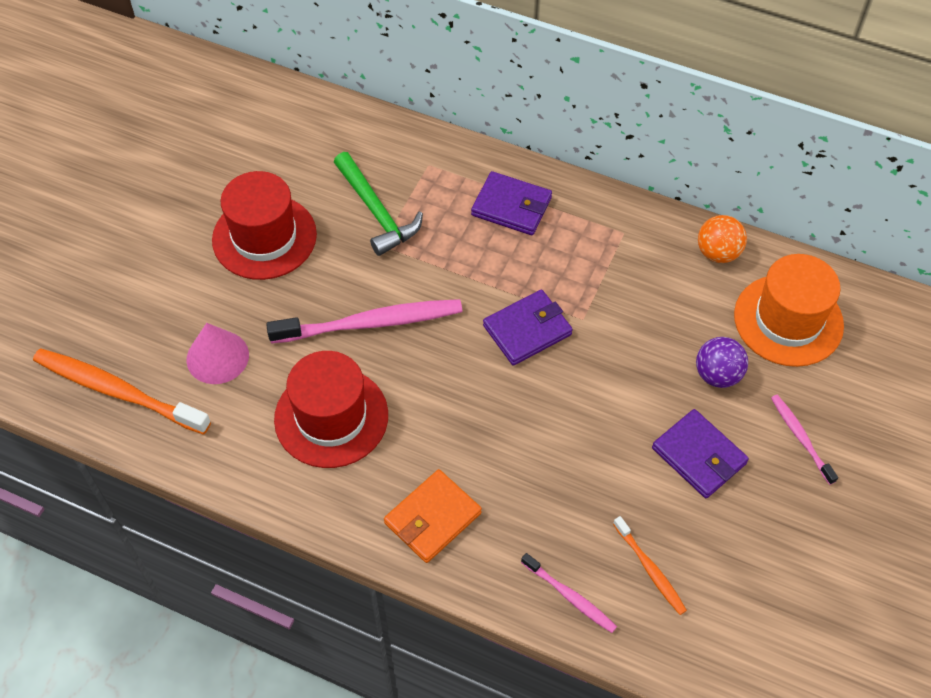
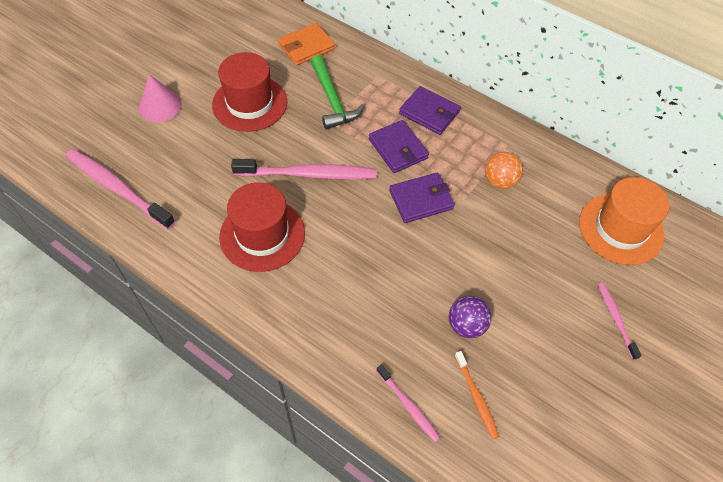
camera: 10 degrees right, 0 degrees up
orange toothbrush [33,348,211,434] -> pink toothbrush [66,149,175,229]
pink cone [186,323,249,384] -> pink cone moved to [139,74,182,122]
orange wallet [384,469,482,563] -> orange wallet moved to [278,23,335,66]
purple wallet [652,409,749,498] -> purple wallet moved to [369,120,429,173]
purple ball [696,337,748,388] -> purple ball moved to [449,296,492,338]
orange ball [698,215,747,263] -> orange ball moved to [485,152,523,189]

